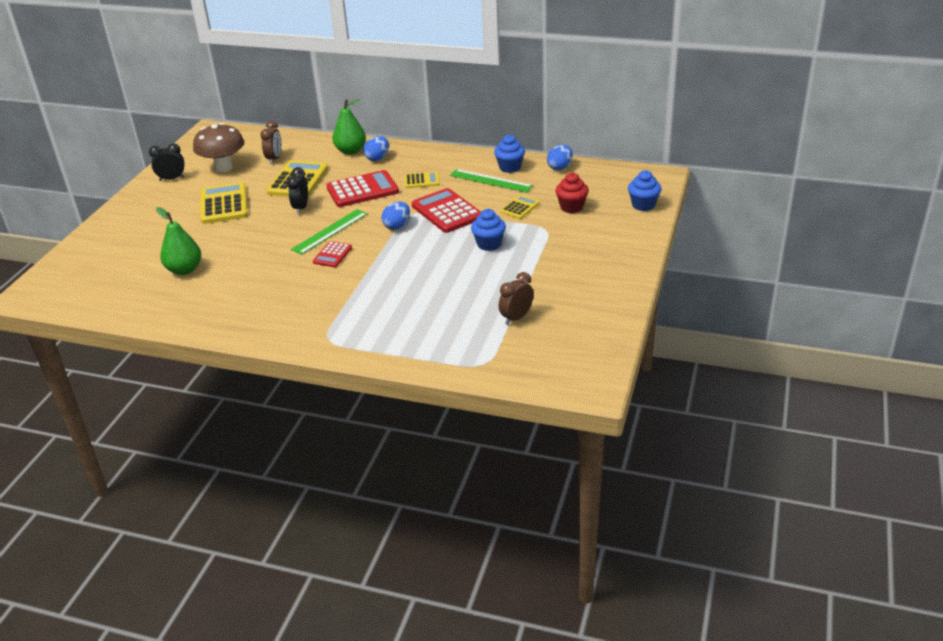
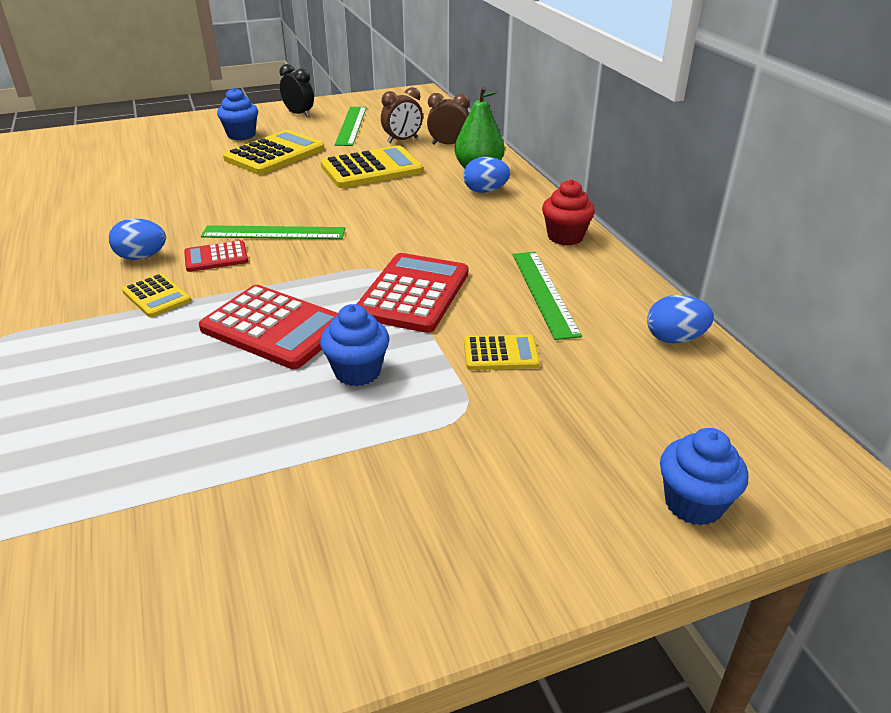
camera: 50 degrees right, 0 degrees up
green pear [156,207,201,275] -> none
brown mushroom [193,123,244,172] -> green ruler [335,107,366,146]
black clock [287,167,308,214] -> none
red calculator [327,170,399,207] -> red calculator moved to [199,285,338,369]
blue egg [381,202,410,230] -> blue egg moved to [109,218,166,260]
yellow calculator [404,172,440,188] -> yellow calculator moved to [122,273,191,317]
blue cupcake [494,135,525,173] -> blue cupcake moved to [217,88,258,140]
brown clock [499,272,534,325] -> brown clock moved to [427,93,470,145]
red cupcake [555,173,589,213] -> red cupcake moved to [542,179,595,245]

